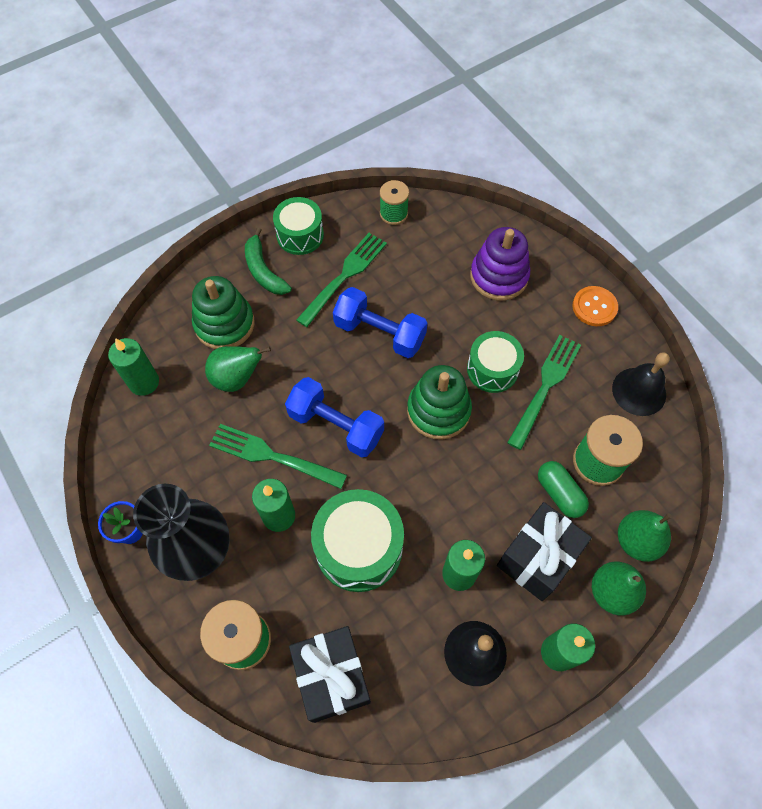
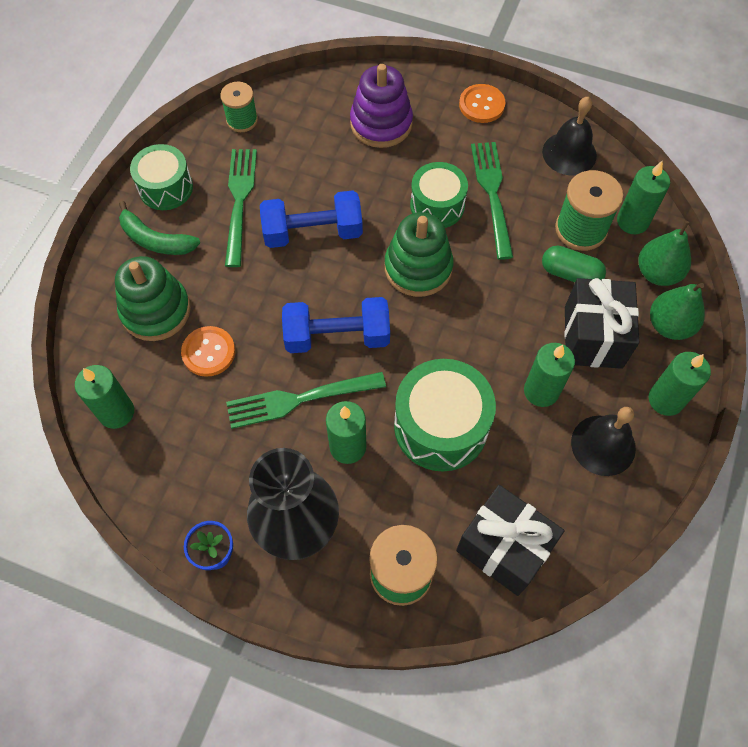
camera: 35 degrees left, 0 degrees up
green pear [205,346,271,392] -> orange button [181,326,235,377]
none -> green candle [617,161,670,234]

